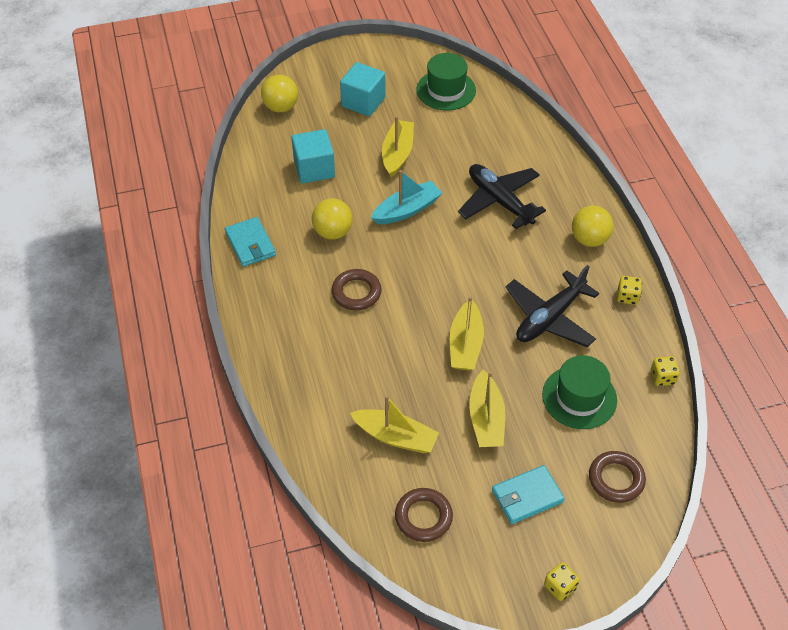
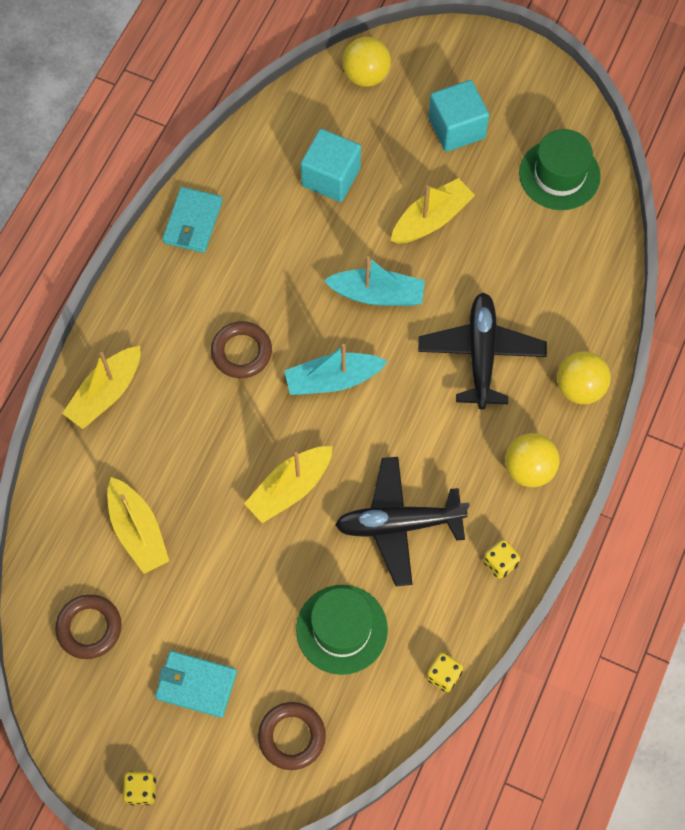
camera: 40 degrees right, 15 degrees up
yellow ball [312,198,353,239] -> yellow ball moved to [557,351,611,404]
yellow boat [469,370,505,447] -> yellow boat moved to [62,346,141,429]
none -> turquoise boat [284,344,388,395]

